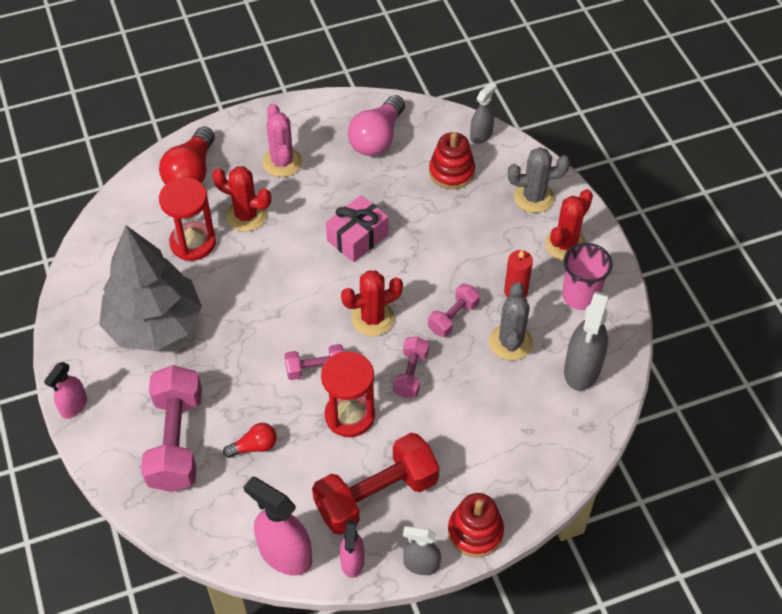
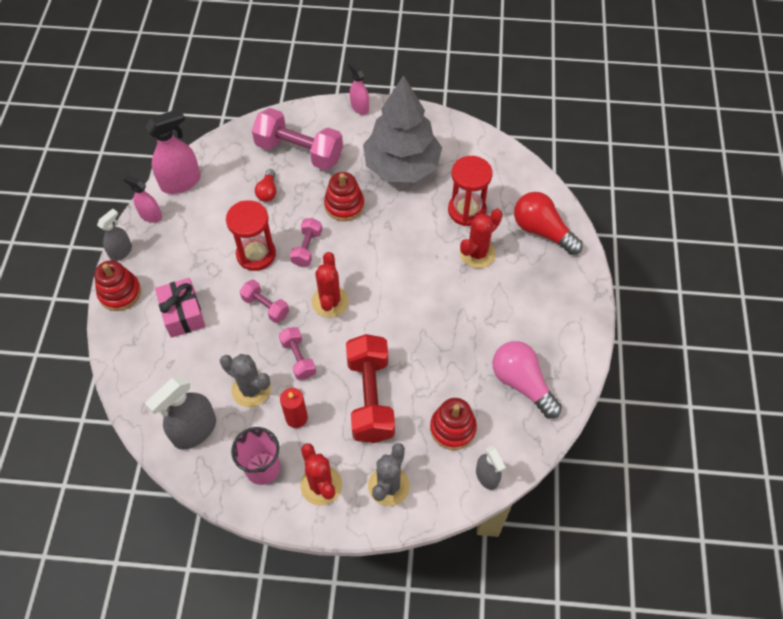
camera: 115 degrees right, 5 degrees up
pink cactus [262,104,302,177] -> none
red dumbbell [312,433,439,535] -> red dumbbell moved to [346,334,395,443]
pink gift [326,195,388,262] -> pink gift moved to [155,278,205,338]
grey spray bottle [564,291,609,391] -> grey spray bottle turned 90 degrees counterclockwise [145,376,216,450]
none -> red stacking toy [324,172,364,221]

